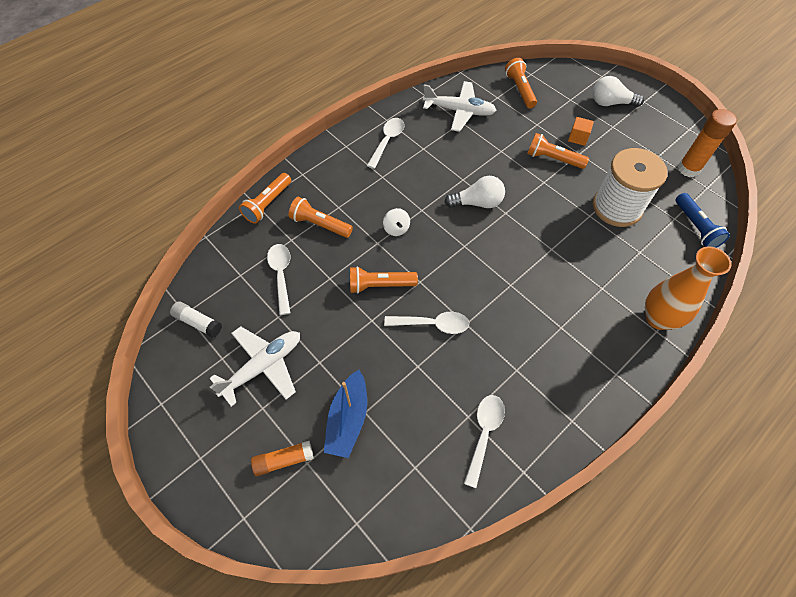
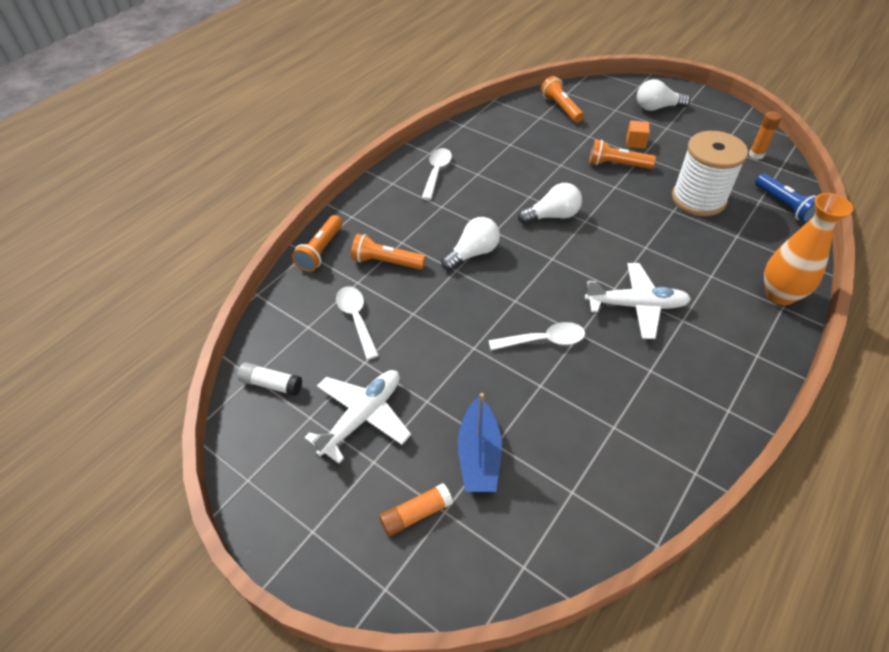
camera: 10 degrees left, 10 degrees down
orange flashlight [350,266,418,294] -> none
white spinning top [383,208,410,236] -> white light bulb [441,217,500,271]
white plane [423,81,497,132] -> white plane moved to [585,263,691,339]
white spoon [464,395,505,488] -> none
orange glue stick [678,109,737,177] -> orange glue stick [749,111,782,159], size x0.64

